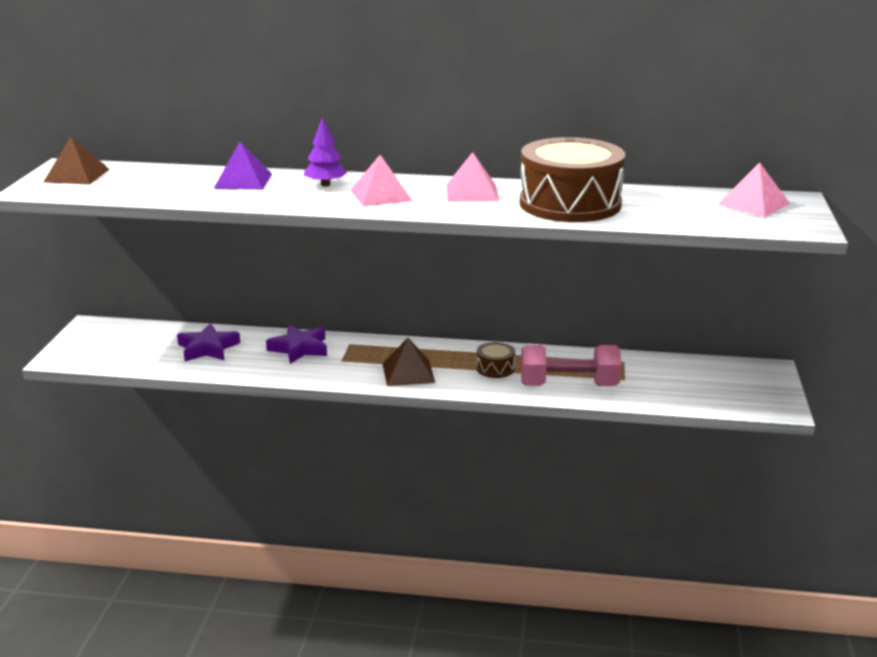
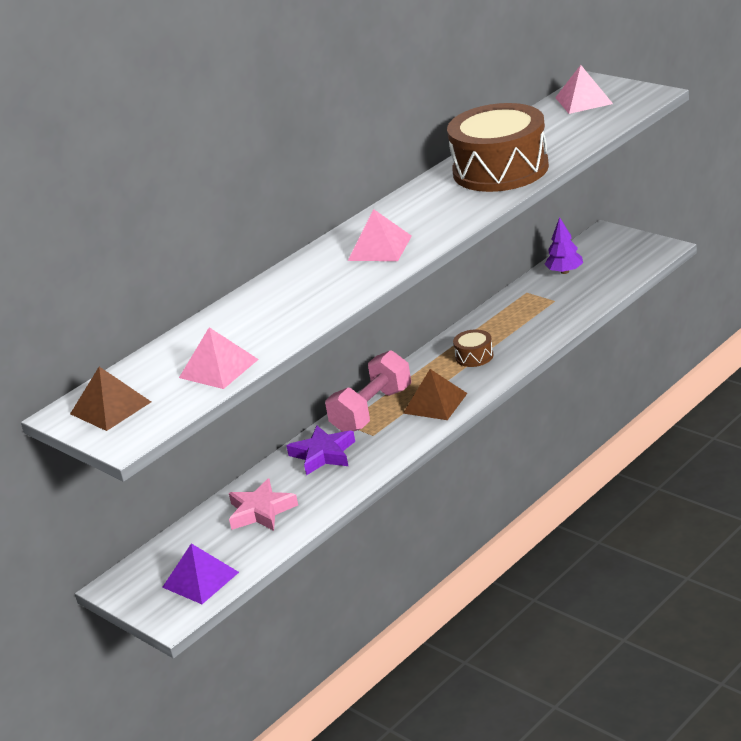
camera: 50 degrees left, 5 degrees up
purple star [177,323,240,361] -> pink star [229,479,298,531]
purple pyramid [213,142,272,190] -> purple pyramid moved to [162,543,239,604]
purple tree [304,117,347,186] -> purple tree moved to [544,217,583,274]
pink pyramid [446,152,499,202] -> pink pyramid moved to [179,327,259,389]
pink dumbbell [521,345,622,386] -> pink dumbbell moved to [325,350,411,432]

